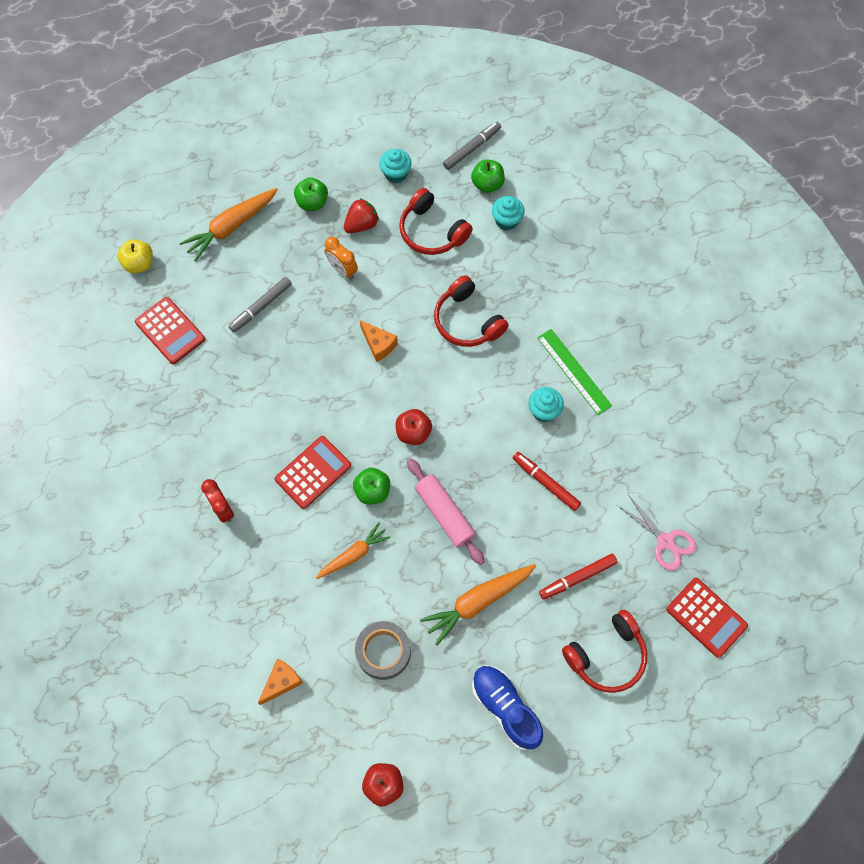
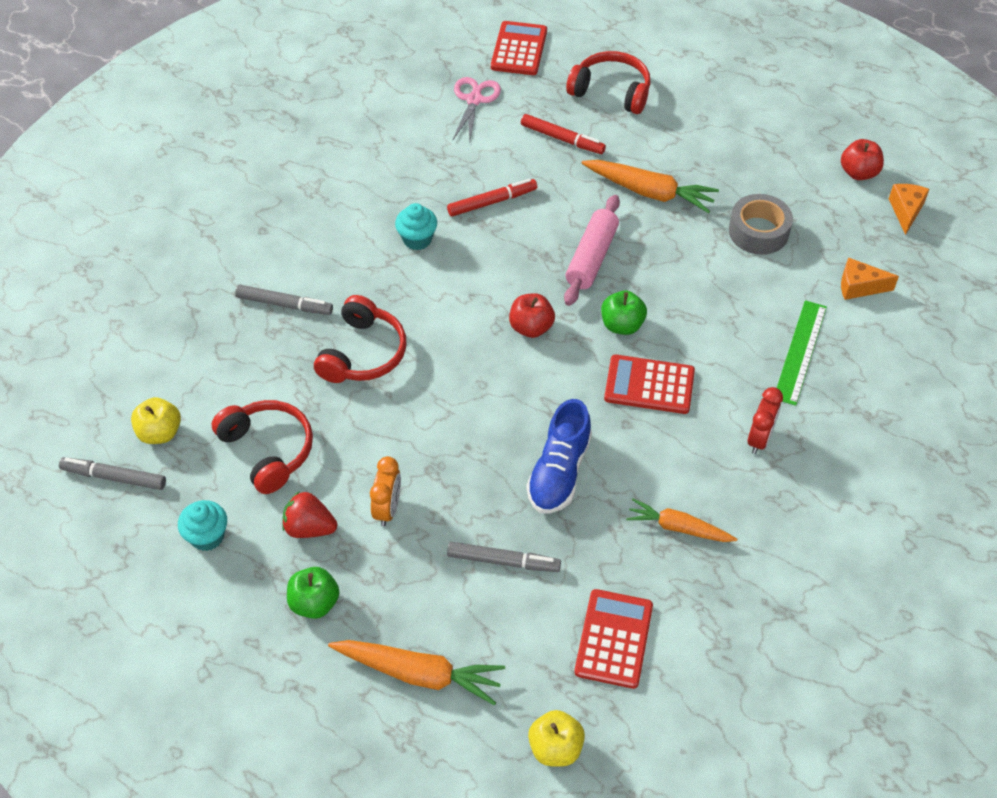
camera: 125 degrees left, 15 degrees down
orange carrot [316,523,391,579] -> orange carrot moved to [626,498,737,542]
orange cheese [360,320,398,362] -> orange cheese moved to [889,184,929,235]
red headphones [399,188,473,255] -> red headphones turned 45 degrees counterclockwise [212,400,313,494]
green apple [471,159,505,193] -> yellow apple [131,397,181,444]
blue shoe [472,665,543,750] -> blue shoe moved to [526,399,592,514]
turquoise cupcake [492,196,525,230] -> none
red marker [513,452,581,511] -> red marker turned 120 degrees counterclockwise [447,178,537,217]
green ruler [537,329,612,415] -> green ruler moved to [777,300,827,406]
none -> grey marker [235,284,333,315]

